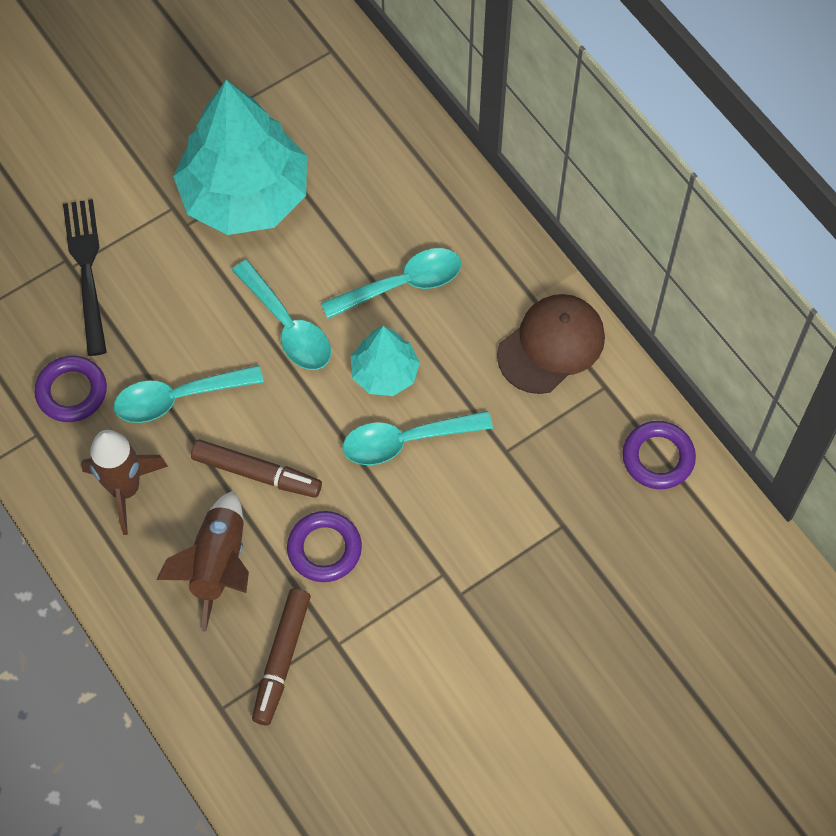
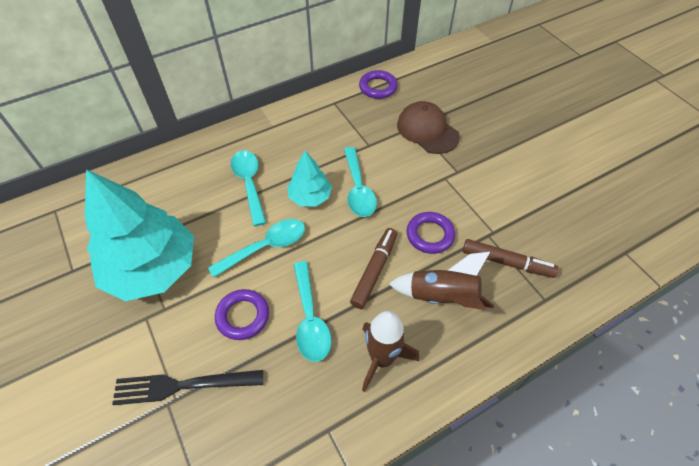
camera: 85 degrees left, 10 degrees down
purple ring [34,356,107,422] -> purple ring moved to [215,289,269,340]
brown cap [497,294,605,394] -> brown cap moved to [397,101,460,154]

